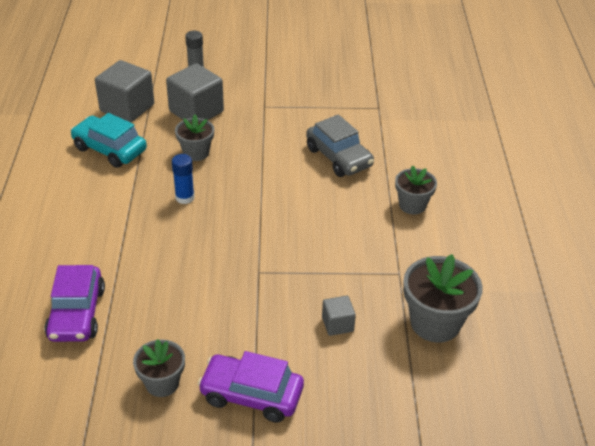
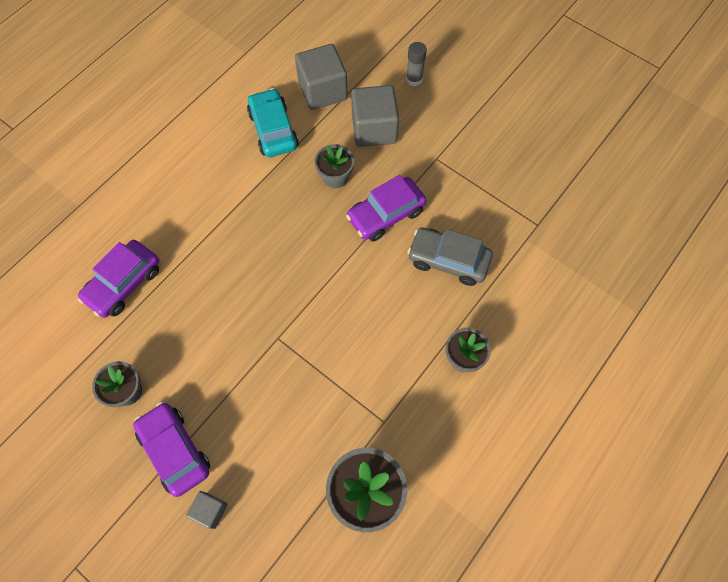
camera: 40 degrees right, 25 degrees up
blue glue stick [172,154,195,204] -> none
grey car [306,115,374,177] -> grey car turned 105 degrees clockwise [407,227,493,286]
grey cube [322,296,356,336] -> grey cube moved to [186,491,228,529]
none -> purple car [346,175,427,242]

